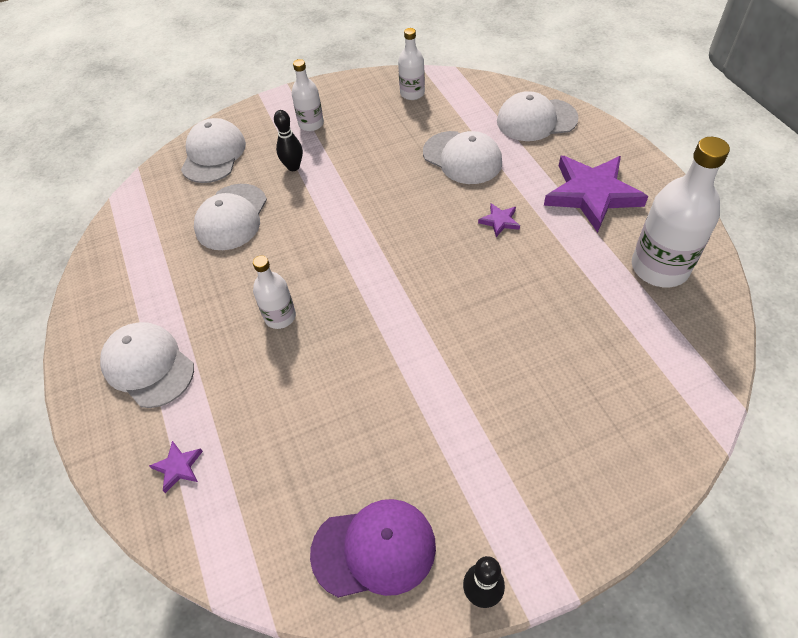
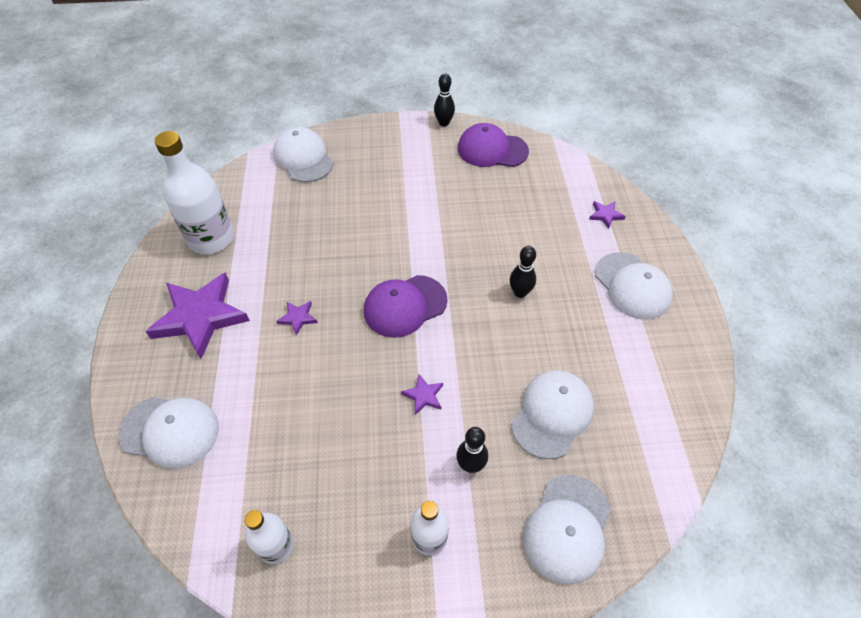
camera: 165 degrees left, 0 degrees up
white bottle [253,256,296,329] -> black bowling pin [510,246,536,298]
white cap [423,131,502,184] -> white cap moved to [273,127,334,182]
none -> purple cap [364,275,447,338]
none -> purple star [401,374,443,415]

